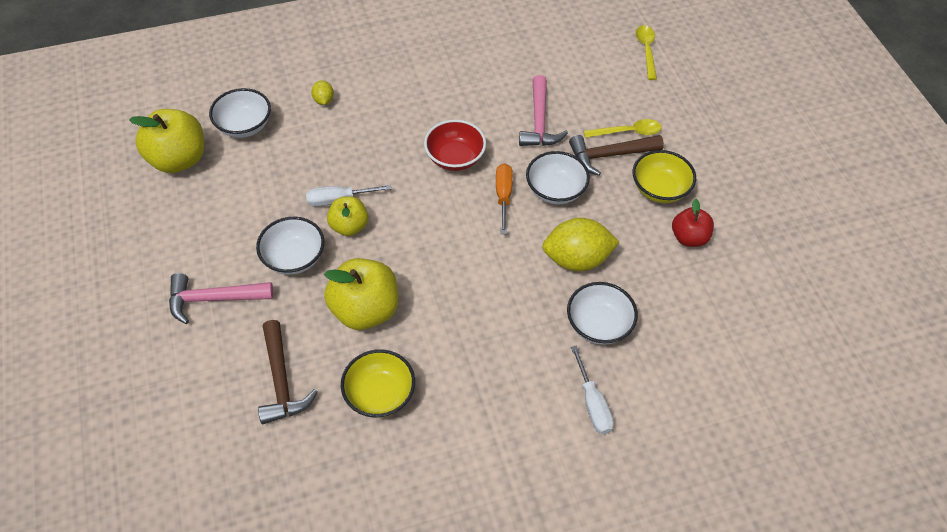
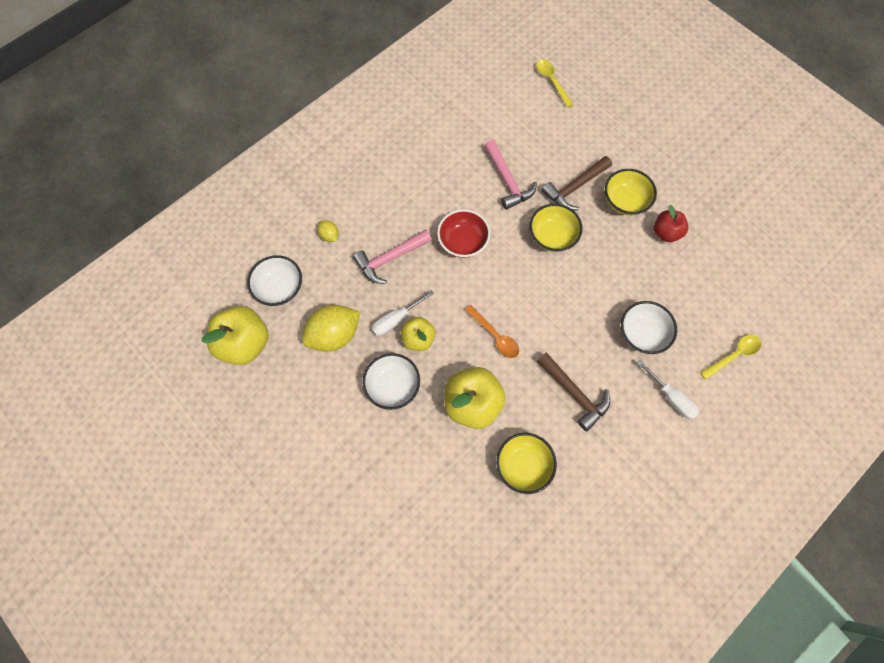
camera: 25 degrees left, 15 degrees up
pink hammer [169,273,273,324] -> pink hammer moved to [353,229,432,284]
brown hammer [258,320,318,424] -> brown hammer moved to [537,352,610,431]
orange screwdriver [496,163,513,234] -> none
white bowl [526,151,590,204] -> yellow bowl [530,204,583,252]
yellow lemon [542,218,619,271] -> yellow lemon moved to [302,305,360,352]
yellow spoon [584,119,662,138] -> yellow spoon moved to [700,335,762,380]
none -> orange spoon [465,305,519,358]

